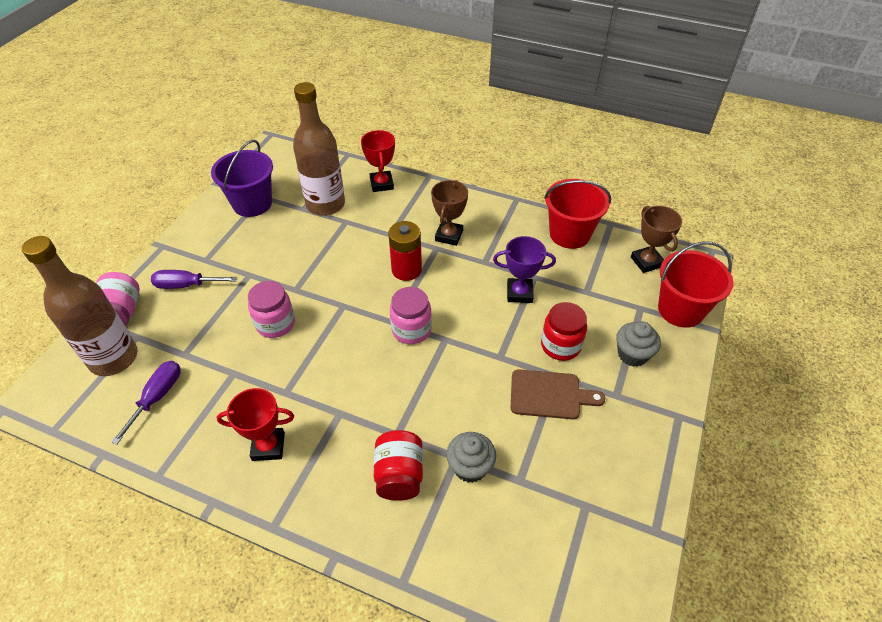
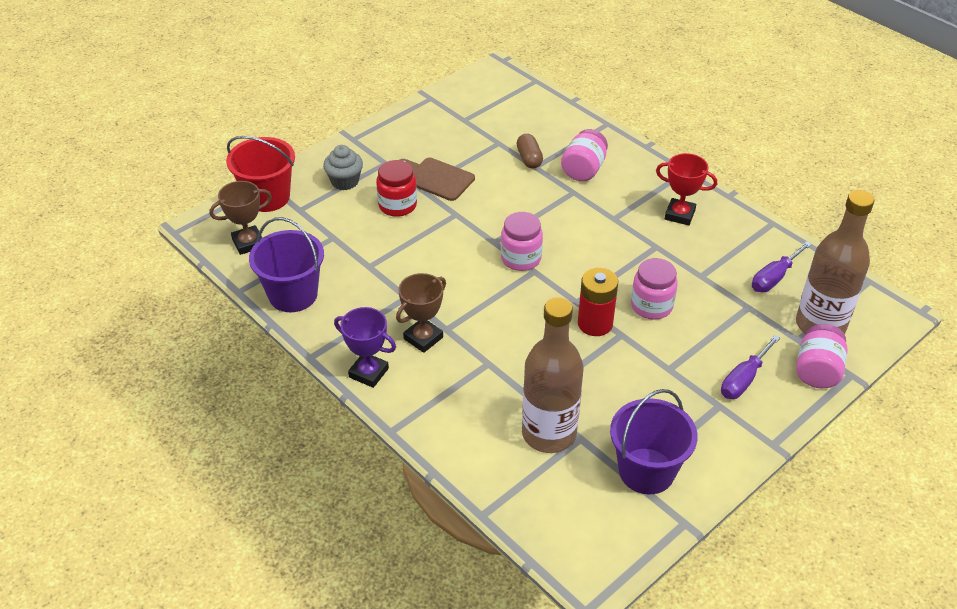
camera: 155 degrees left, 5 degrees down
purple screwdriver [151,270,238,289] -> purple screwdriver turned 105 degrees clockwise [721,335,780,399]
red trophy [361,130,395,192] -> none
red jar [374,430,423,501] -> pink jar [561,129,608,181]
red battery [388,221,422,281] -> red battery moved to [578,268,618,336]
grey cupcake [446,432,496,483] -> brown capsule [517,134,543,169]
purple trophy [493,236,556,303] -> purple trophy moved to [334,307,396,388]
red bucket [544,179,611,249] -> purple bucket [249,217,324,312]
brown trophy [631,206,682,273] -> brown trophy turned 60 degrees clockwise [209,181,272,255]

